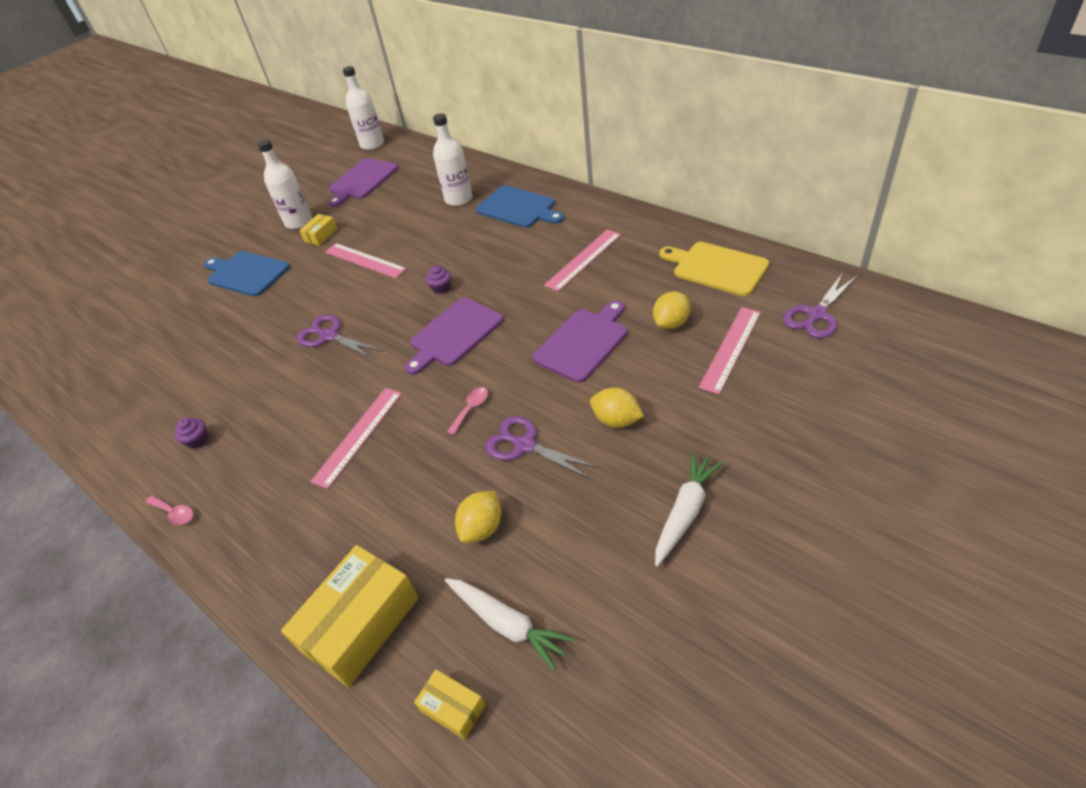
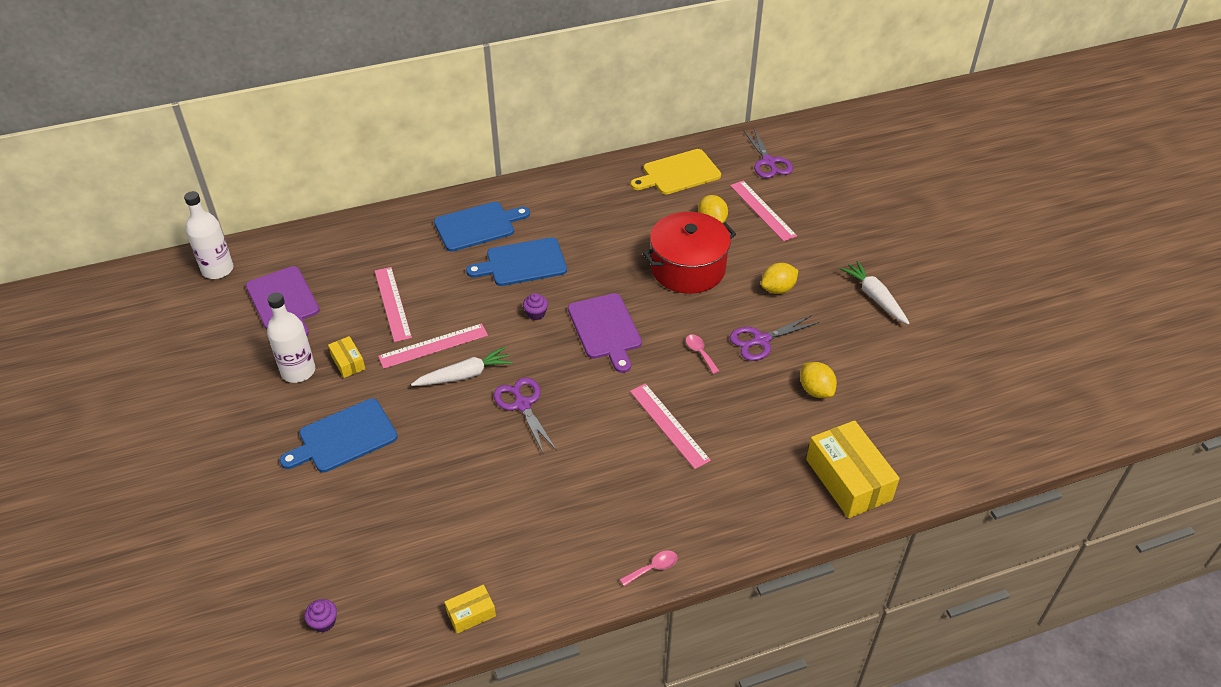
camera: 65 degrees left, 0 degrees up
purple cupcake [174,418,208,449] -> purple cupcake moved to [304,599,337,632]
purple scissors [297,315,382,359] -> purple scissors turned 90 degrees clockwise [494,377,557,453]
yellow box [414,670,486,740] -> yellow box moved to [445,585,496,634]
white bottle [433,113,473,206] -> none
white carrot [445,578,574,671] -> white carrot moved to [411,347,513,386]
purple cutting board [533,301,628,383] -> red pot [643,212,736,294]
pink ruler [544,229,621,292] -> pink ruler moved to [375,267,412,342]
none -> blue cutting board [466,237,567,286]

